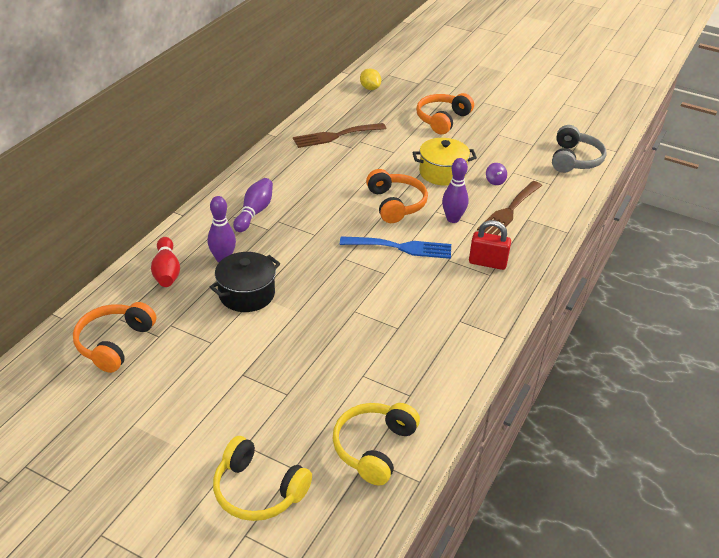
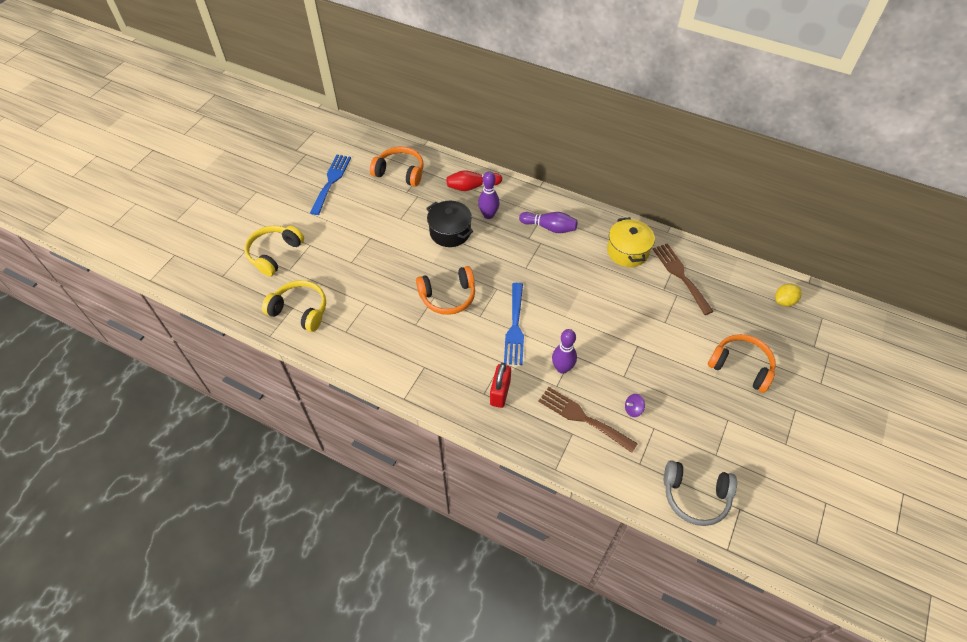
camera: 90 degrees right, 15 degrees up
orange headphones [366,169,428,223] -> orange headphones moved to [416,266,475,315]
yellow pot [412,138,477,186] -> yellow pot moved to [607,217,655,267]
none -> blue fork [310,155,351,215]

